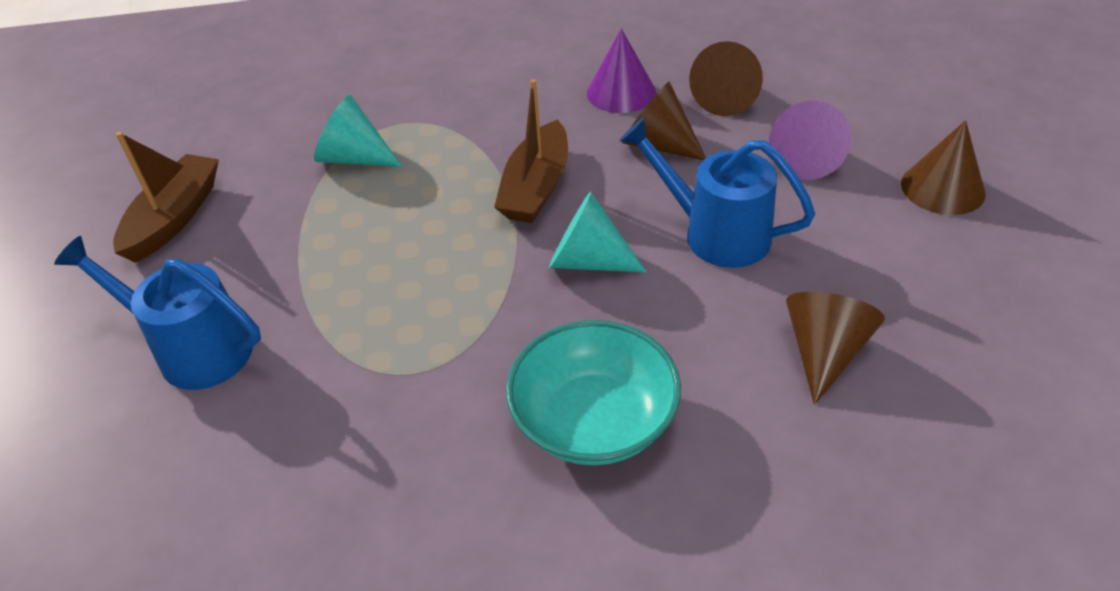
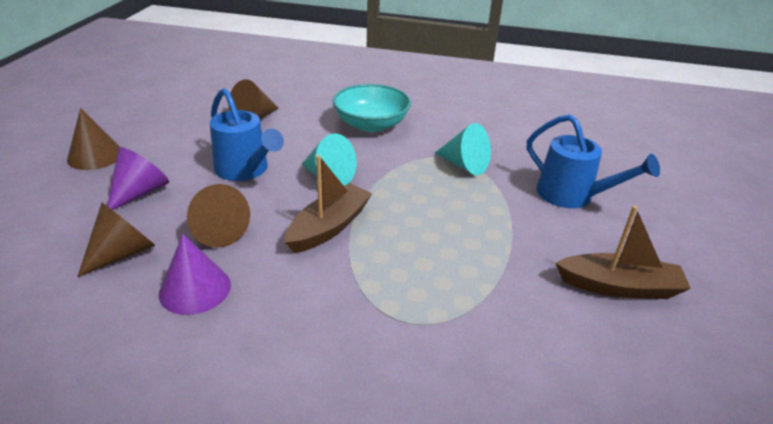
camera: 165 degrees left, 10 degrees down
brown boat [113,132,219,263] -> brown boat turned 120 degrees counterclockwise [556,206,691,299]
turquoise cone [314,95,402,167] -> turquoise cone moved to [435,123,491,175]

